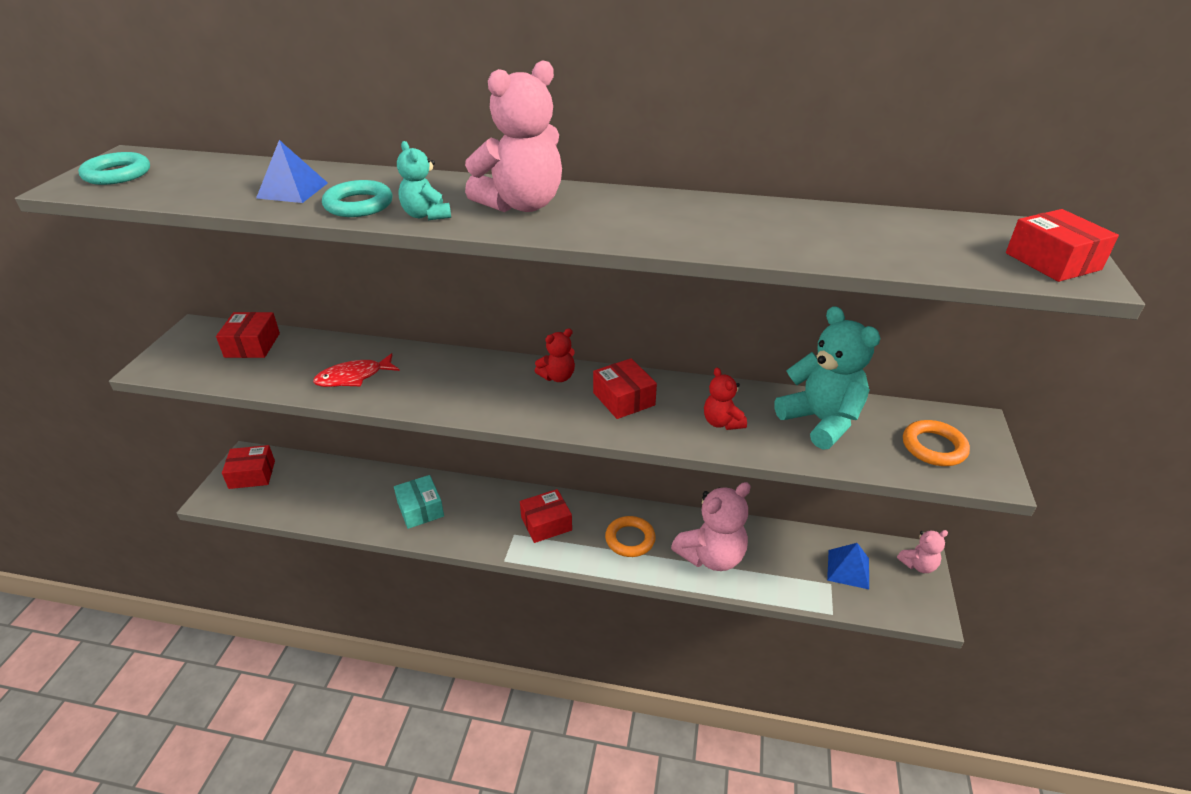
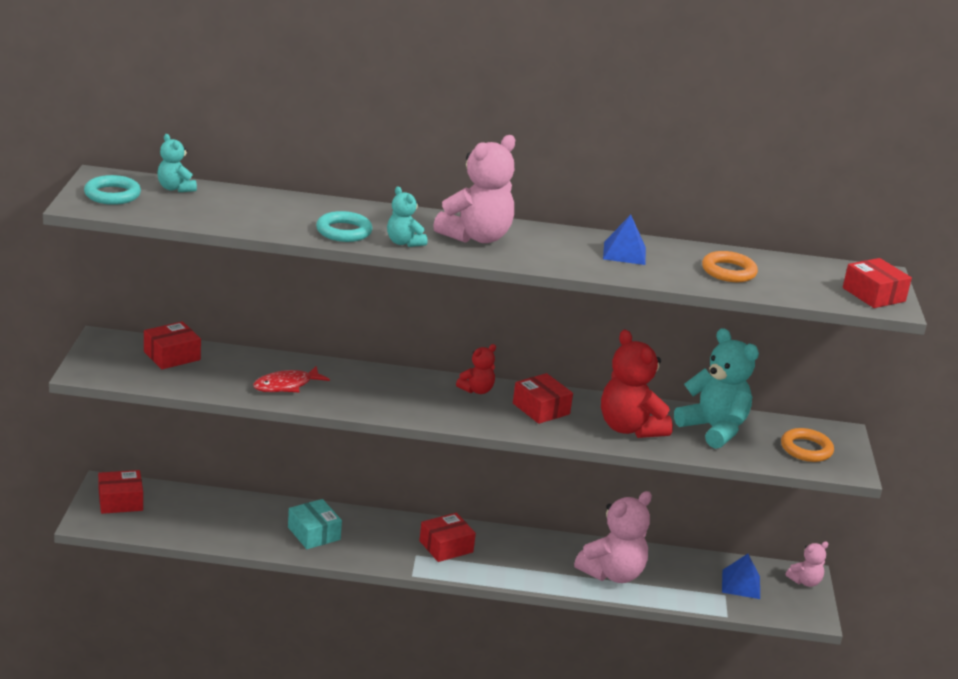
camera: 10 degrees left, 10 degrees down
red box [216,312,280,358] -> red box turned 60 degrees clockwise [144,321,201,369]
blue pyramid [256,140,328,203] -> blue pyramid moved to [603,215,646,265]
orange ring [605,516,656,557] -> orange ring moved to [702,251,758,282]
red teddy bear [704,368,747,430] -> red teddy bear [601,330,673,438], size x1.92
none -> turquoise teddy bear [157,134,197,192]

